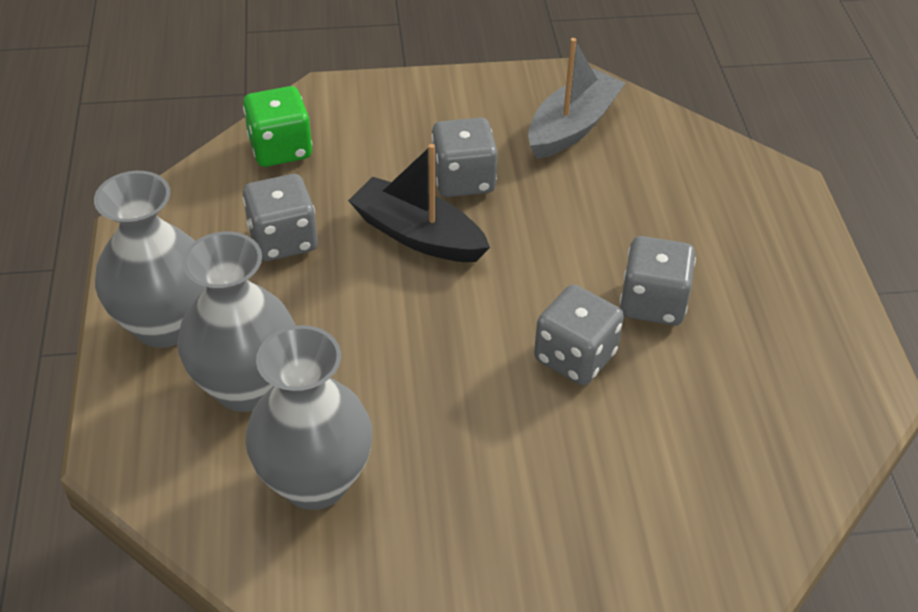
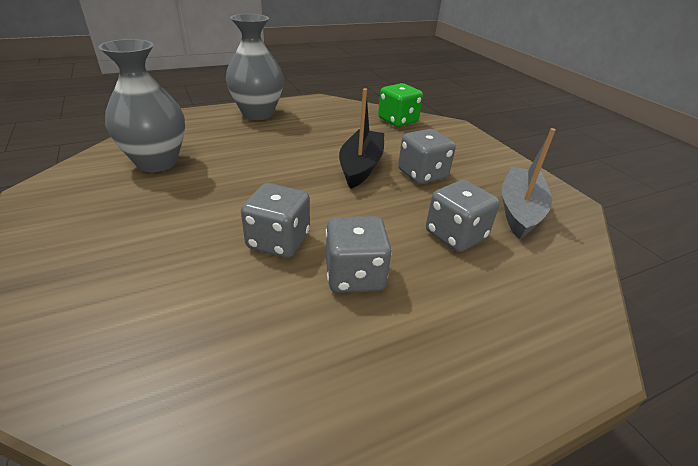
camera: 70 degrees right, 10 degrees down
grey vase [177,231,295,412] -> none
grey dice [243,174,318,261] -> grey dice moved to [426,180,500,252]
grey boat [528,38,625,159] -> grey boat turned 90 degrees counterclockwise [502,128,556,239]

